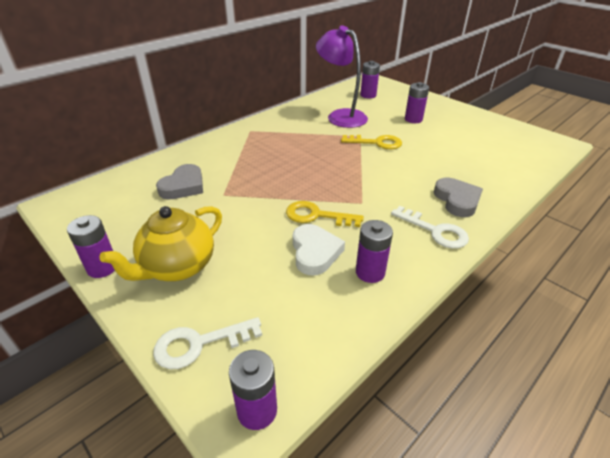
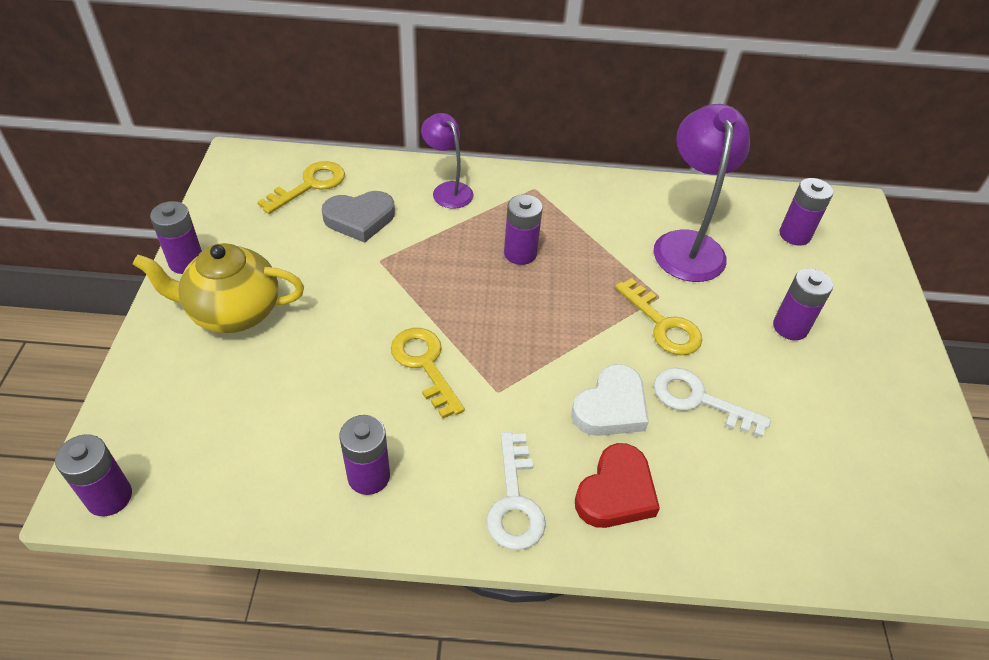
camera: 45 degrees right, 10 degrees up
white key [153,317,262,369] -> white key moved to [654,368,771,438]
white heart [293,224,345,276] -> white heart moved to [571,364,649,436]
grey heart [433,178,483,217] -> red heart [575,443,660,528]
none -> yellow key [258,161,345,214]
none -> purple lamp [421,113,473,209]
none -> purple battery [504,194,543,265]

